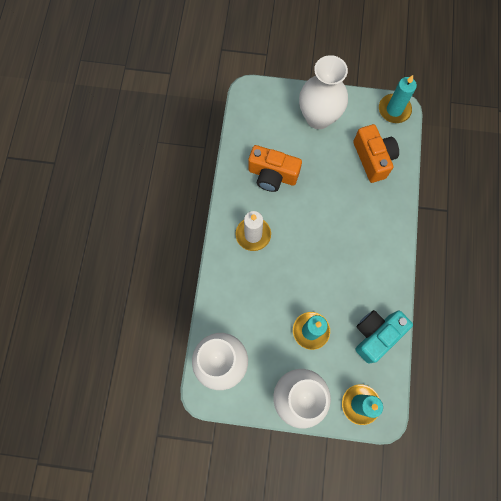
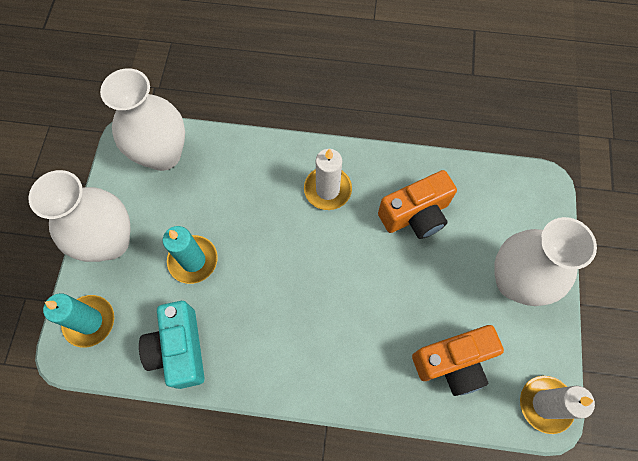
camera: 90 degrees right, 5 degrees down
orange camera [248,145,302,192] -> orange camera turned 135 degrees counterclockwise [378,170,457,239]
turquoise camera [356,310,413,363] -> turquoise camera turned 150 degrees counterclockwise [139,301,205,389]
turquoise candle [379,75,417,123] -> white candle [520,376,595,434]

